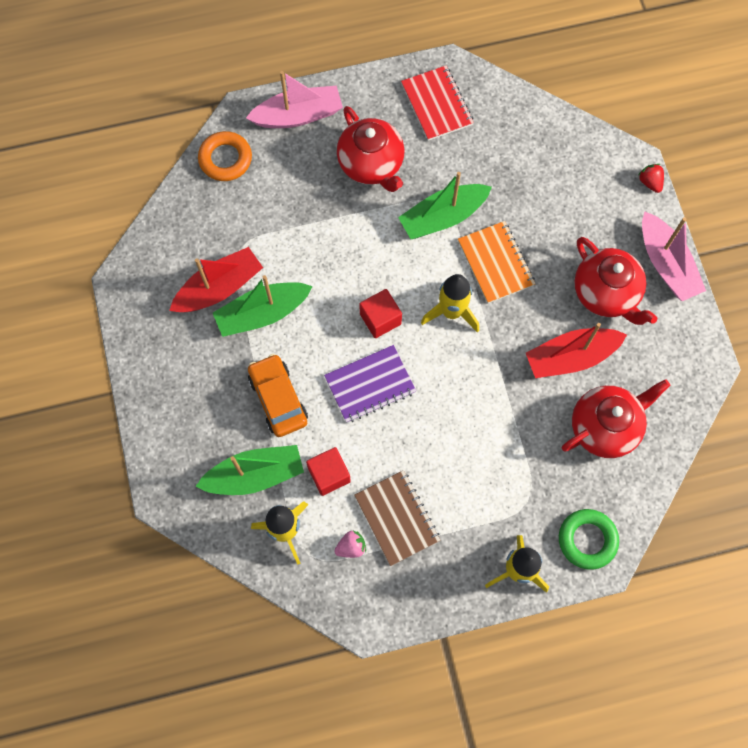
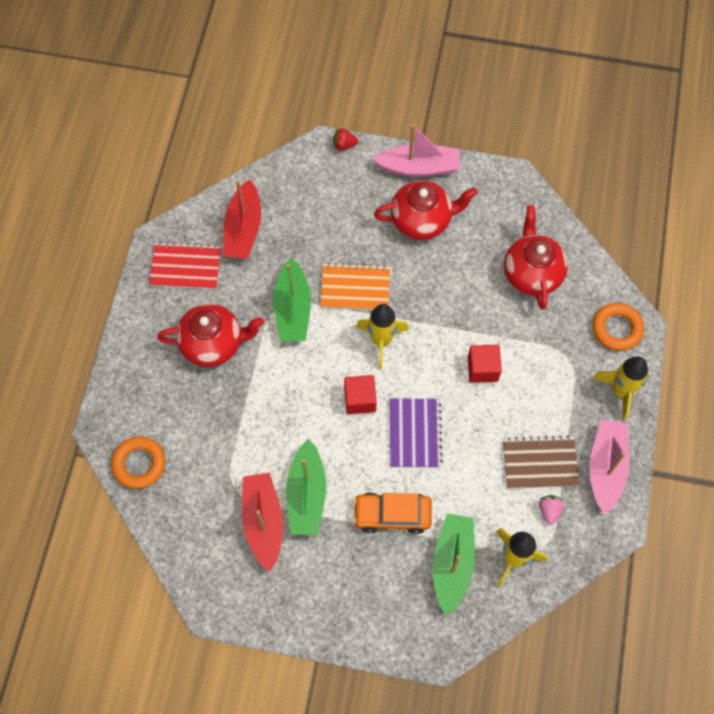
camera: 65 degrees left, 5 degrees down
pink boat [246,71,343,128] -> pink boat moved to [589,419,630,515]
red cube [306,447,351,496] -> red cube moved to [468,345,502,383]
red boat [526,323,627,378] -> red boat moved to [224,179,261,259]
green ring [559,509,619,570] -> orange ring [592,303,644,351]

